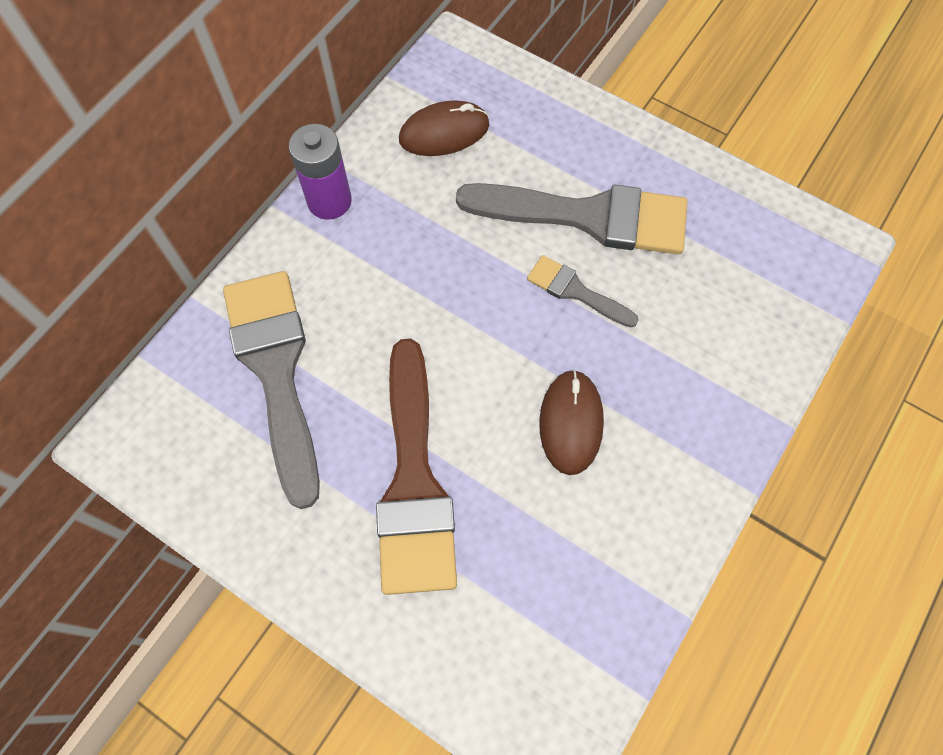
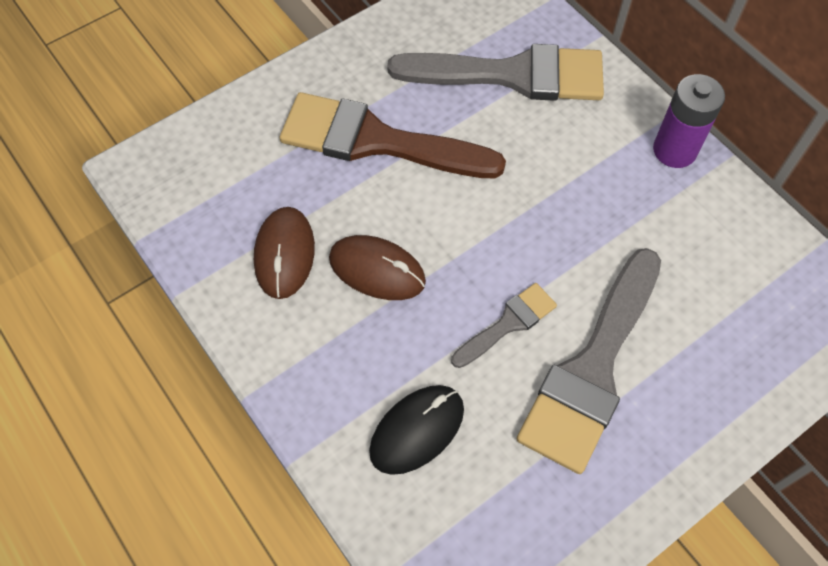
camera: 110 degrees right, 5 degrees down
brown mouse [399,100,489,156] -> brown mouse moved to [254,207,315,299]
none -> black mouse [369,385,464,475]

